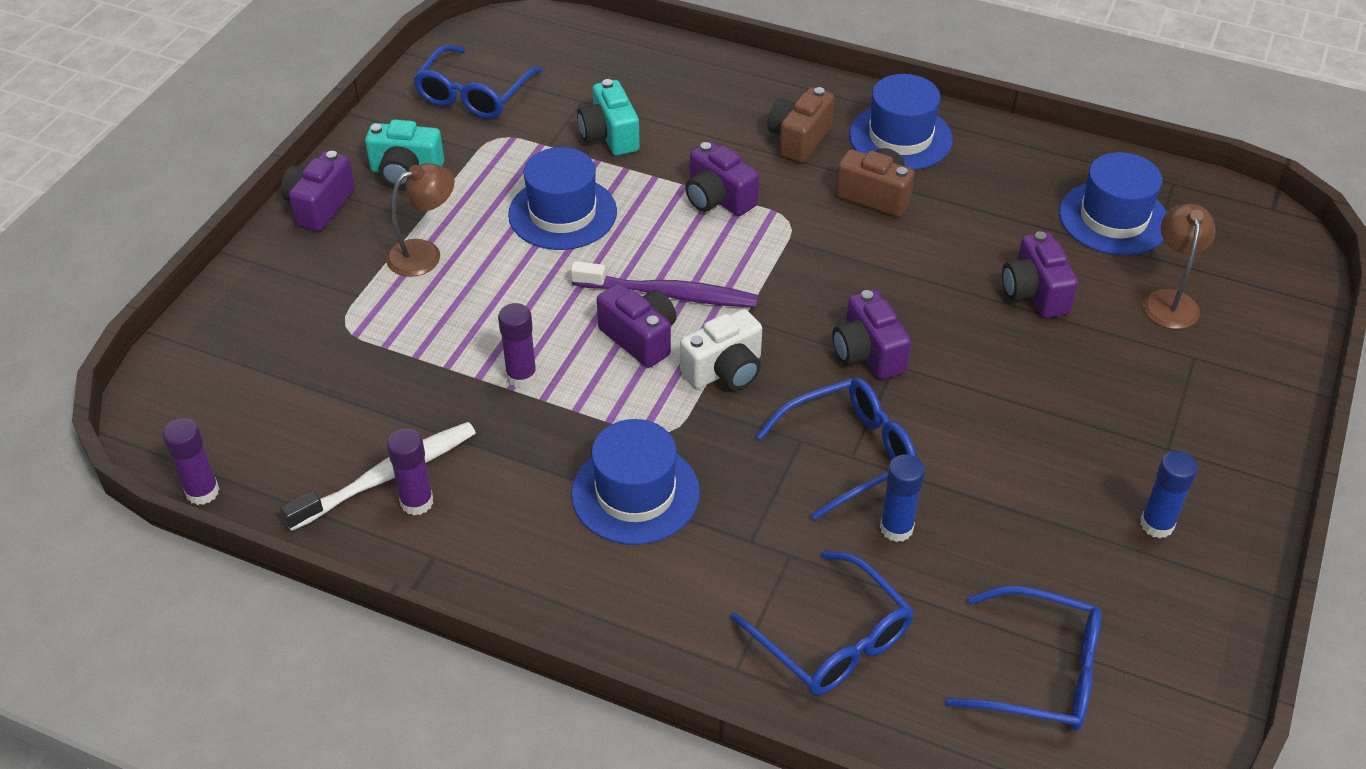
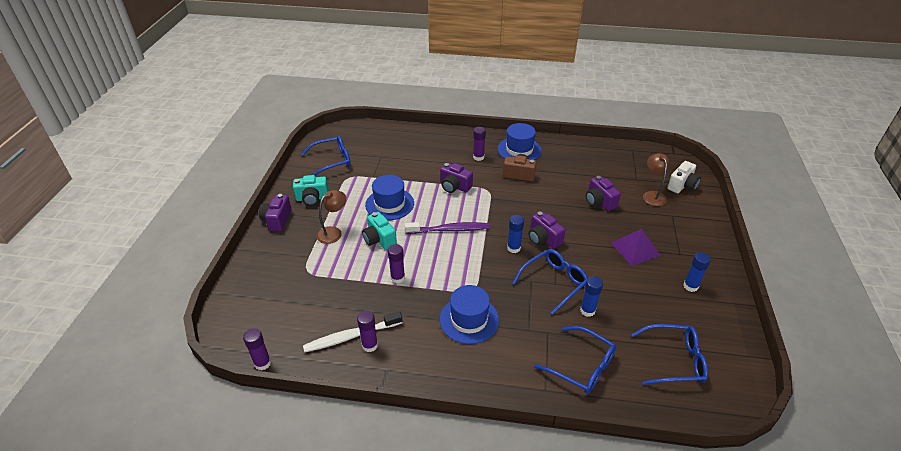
camera: 15 degrees left, 5 degrees down
white toothbrush [280,422,476,531] -> white toothbrush turned 150 degrees counterclockwise [303,311,403,352]
blue glasses [413,45,543,119] -> blue glasses turned 120 degrees counterclockwise [301,136,351,176]
turquoise camera [577,79,640,156] -> turquoise camera moved to [362,212,397,250]
purple camera [597,283,677,368] -> none
white camera [680,309,762,390] -> white camera moved to [667,161,701,193]
brown camera [767,87,834,163] -> purple glue stick [473,127,486,161]
blue hat [1059,152,1167,255] -> none
none -> blue glue stick [507,215,524,253]
none -> purple pyramid [611,229,661,266]

